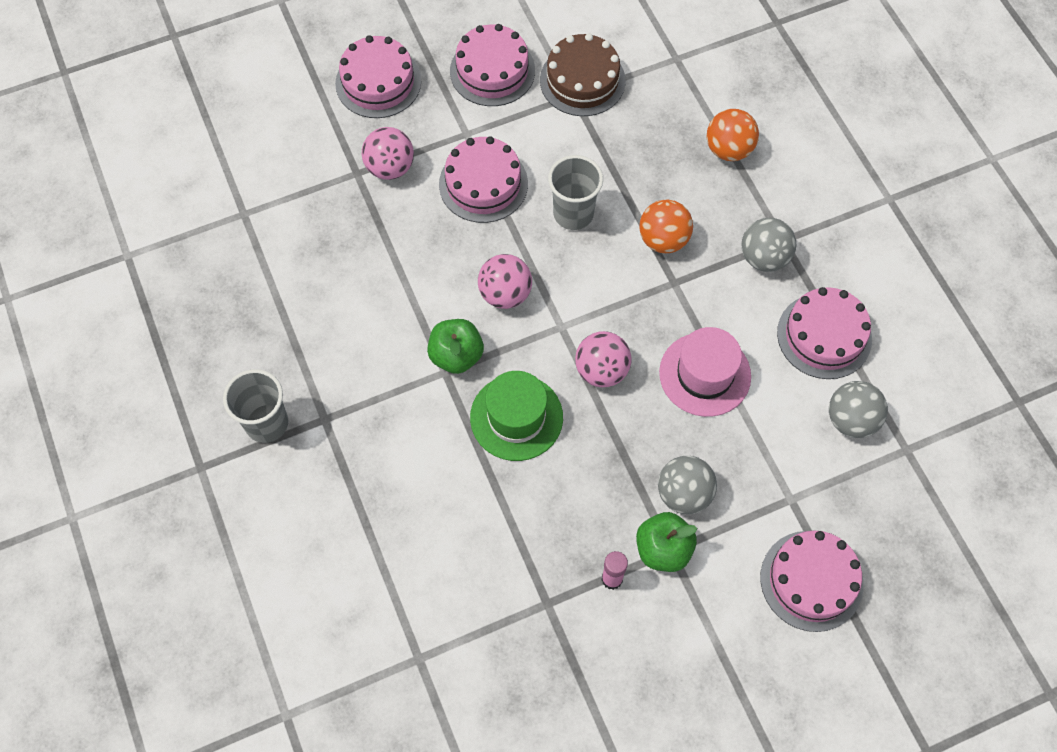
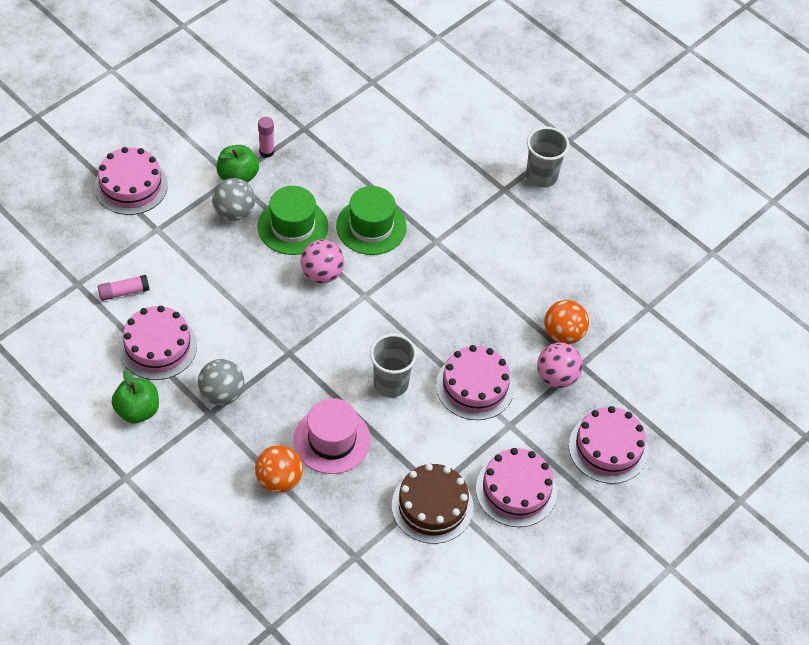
camera: 155 degrees right, 10 degrees down
green apple [427,319,484,374] -> green apple moved to [111,370,159,423]
pink ball [478,254,532,309] -> none
orange ball [639,199,693,253] -> orange ball moved to [544,300,589,344]
pink hat [659,327,751,417] -> pink hat moved to [294,398,371,474]
grey ball [829,381,888,438] -> pink glue stick [98,275,150,301]
none -> green hat [258,186,328,255]

